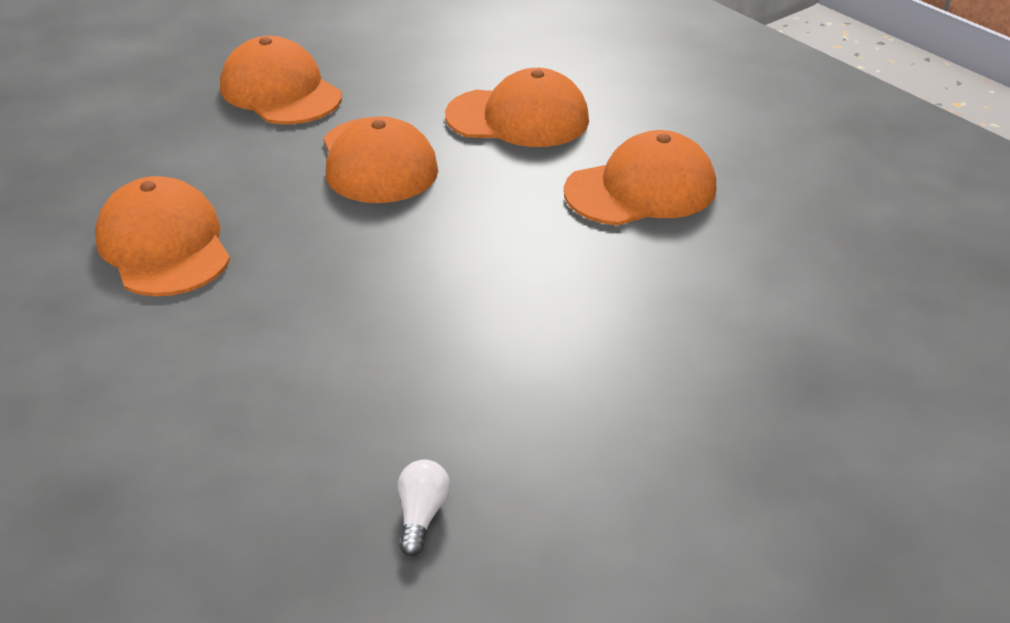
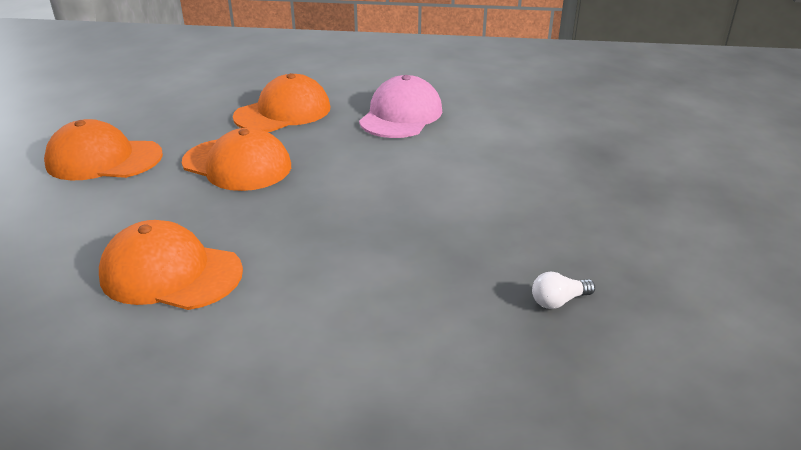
camera: 45 degrees left, 5 degrees down
white light bulb [398,460,450,556] -> white light bulb turned 75 degrees counterclockwise [532,272,595,309]
orange cap [564,130,716,226] -> pink cap [359,75,443,138]

